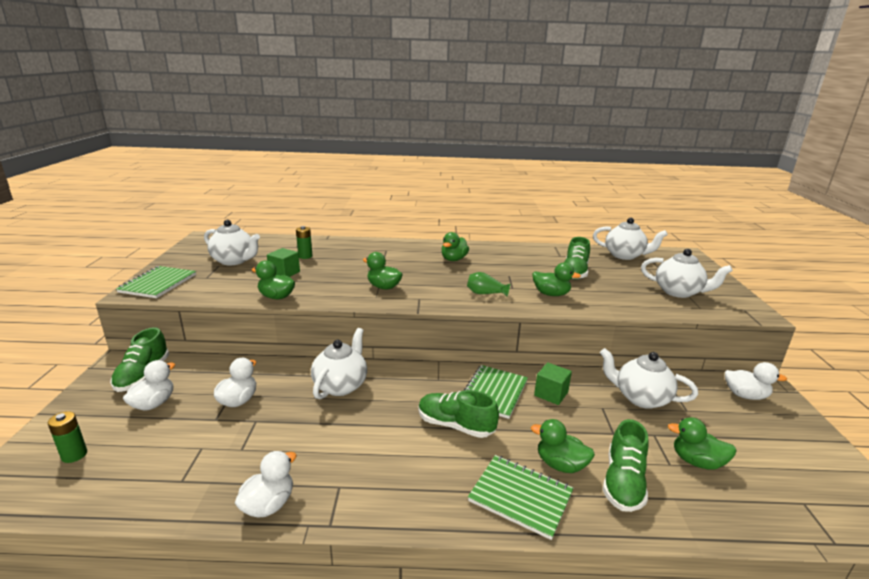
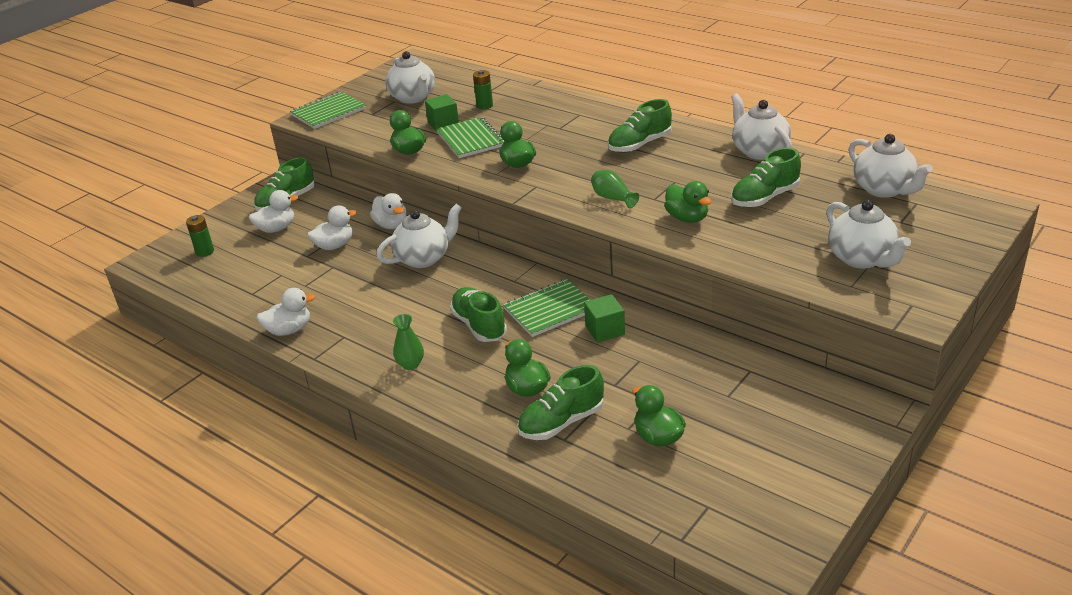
camera: 40 degrees right, 10 degrees up
green duck [442,232,469,261] -> green shoe [608,99,672,153]
green notebook [468,455,574,540] -> green notebook moved to [436,117,505,158]
white teapot [600,348,698,409] -> white teapot moved to [731,93,792,160]
white duck [725,362,787,400] -> white duck moved to [370,193,407,229]
none -> green vase [393,314,424,370]

